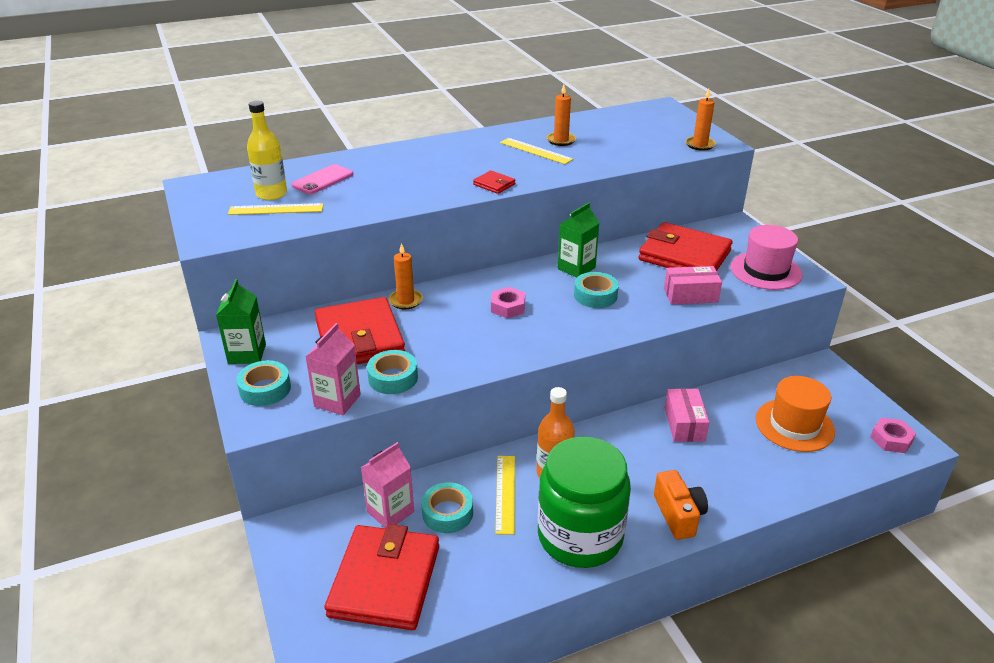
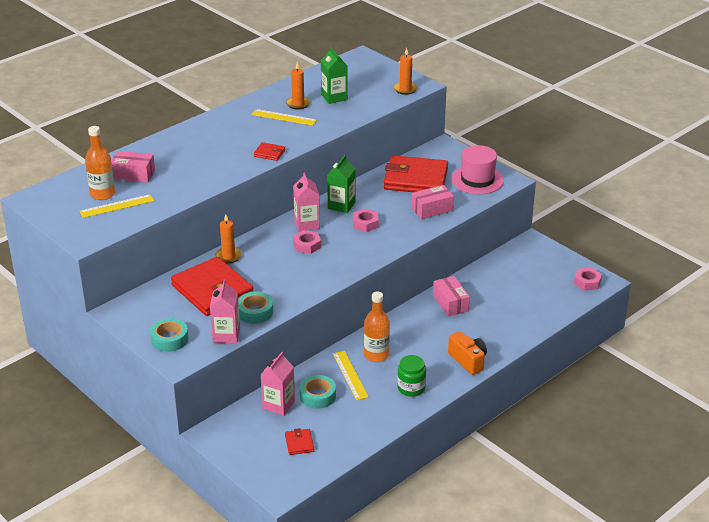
camera: 20 degrees left, 0 degrees up
green carton [216,279,266,364] -> green carton moved to [321,47,348,104]
yellow bottle [247,101,287,200] -> orange bottle [85,126,115,200]
pink phone [291,164,353,194] -> pink box [111,151,155,183]
red wallet [325,524,439,630] -> red wallet [285,428,314,455], size x0.42
green jar [538,437,631,568] -> green jar [397,355,426,397], size x0.48
turquoise tape [574,272,619,308] -> pink nut [353,208,379,232]
orange hat [756,376,835,452] -> none
none -> pink carton [293,172,320,231]

